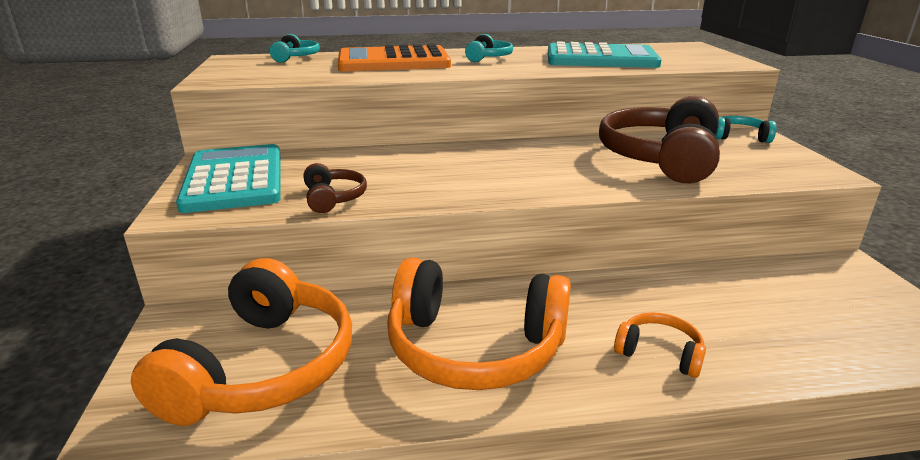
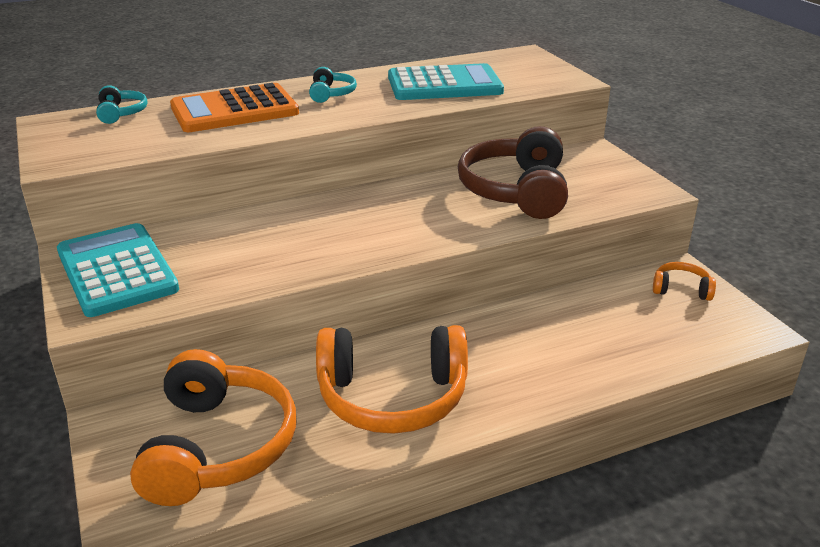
camera: 15 degrees left, 5 degrees up
brown headphones [303,163,367,213] -> none
orange headphones [614,312,706,378] -> orange headphones moved to [653,262,716,301]
turquoise headphones [715,116,776,143] -> none

